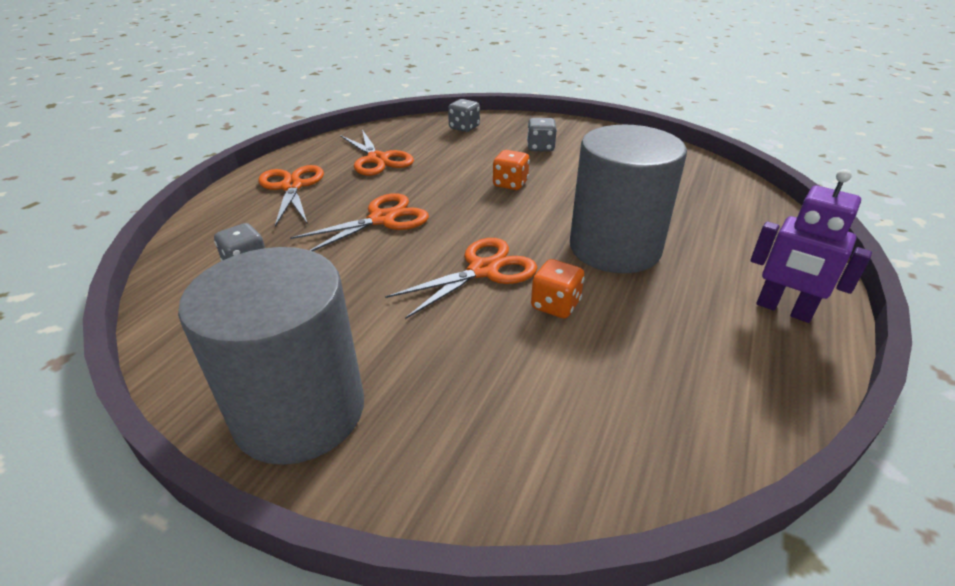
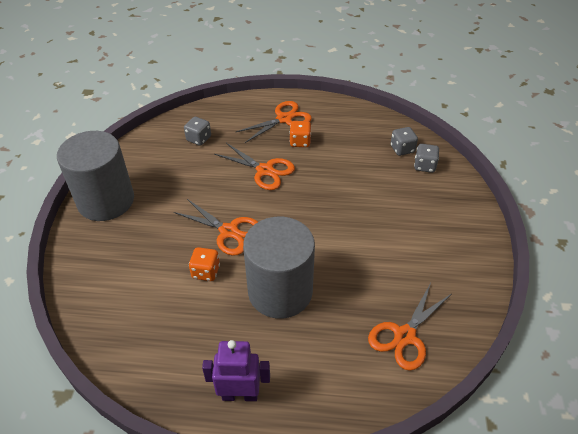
camera: 70 degrees right, 10 degrees up
orange scissors [340,130,414,176] -> orange scissors moved to [368,283,451,371]
orange dice [493,150,530,190] -> orange dice moved to [289,121,311,147]
grey dice [527,118,557,152] -> grey dice moved to [391,127,418,156]
purple robot [750,169,872,323] -> purple robot turned 75 degrees clockwise [202,340,270,401]

